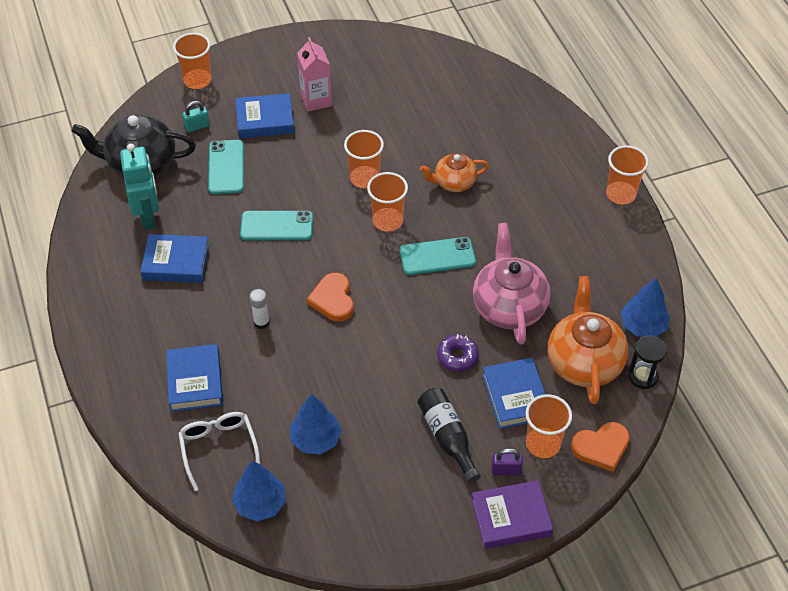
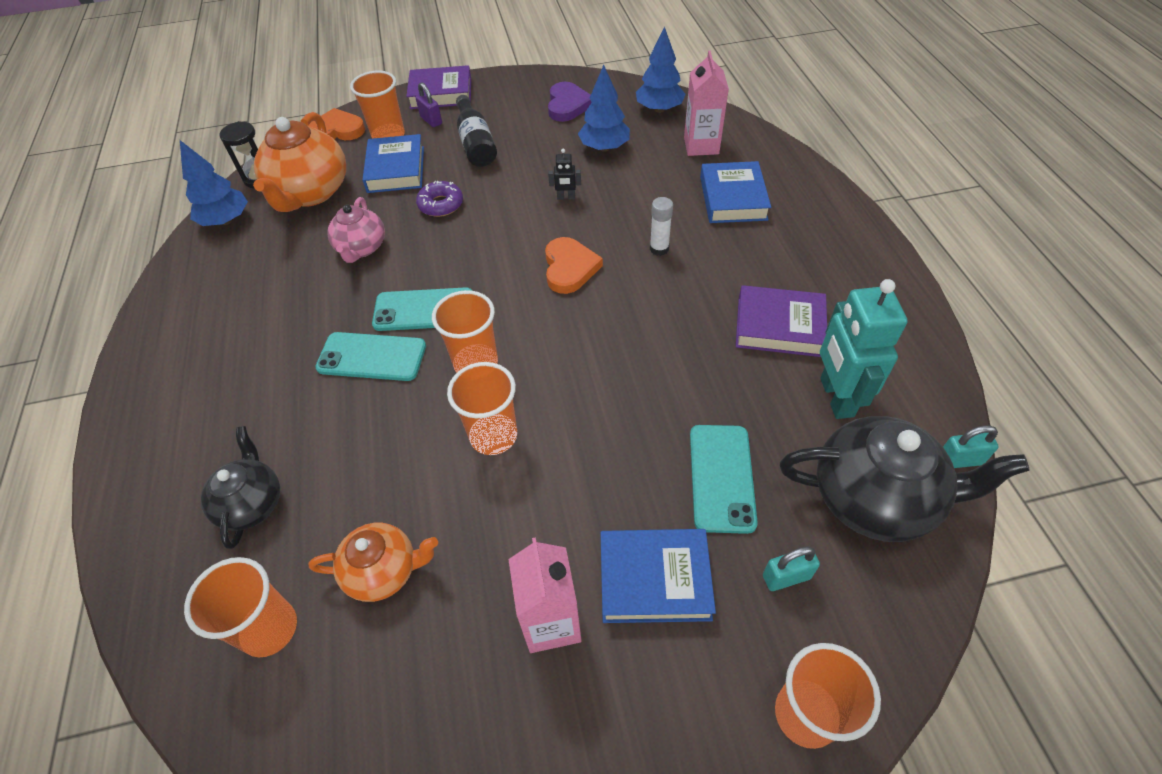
camera: 170 degrees left, 0 degrees up
blue book [140,234,209,283] -> purple book [736,285,827,357]
white glasses [178,412,260,491] -> pink carton [684,50,729,156]
turquoise phone [240,211,313,240] -> turquoise phone moved to [315,332,426,381]
orange teapot [420,153,489,192] -> orange teapot moved to [308,523,438,602]
pink teapot [473,223,551,344] -> pink teapot [327,197,385,263], size x0.59
purple padlock [491,448,523,475] -> purple padlock turned 45 degrees clockwise [415,82,442,127]
orange cup [606,146,649,204] -> orange cup moved to [184,557,297,657]
none -> black teapot [200,426,280,549]
none -> purple heart [548,82,592,122]
none -> black robot [548,148,581,200]
none -> turquoise padlock [943,425,999,468]

